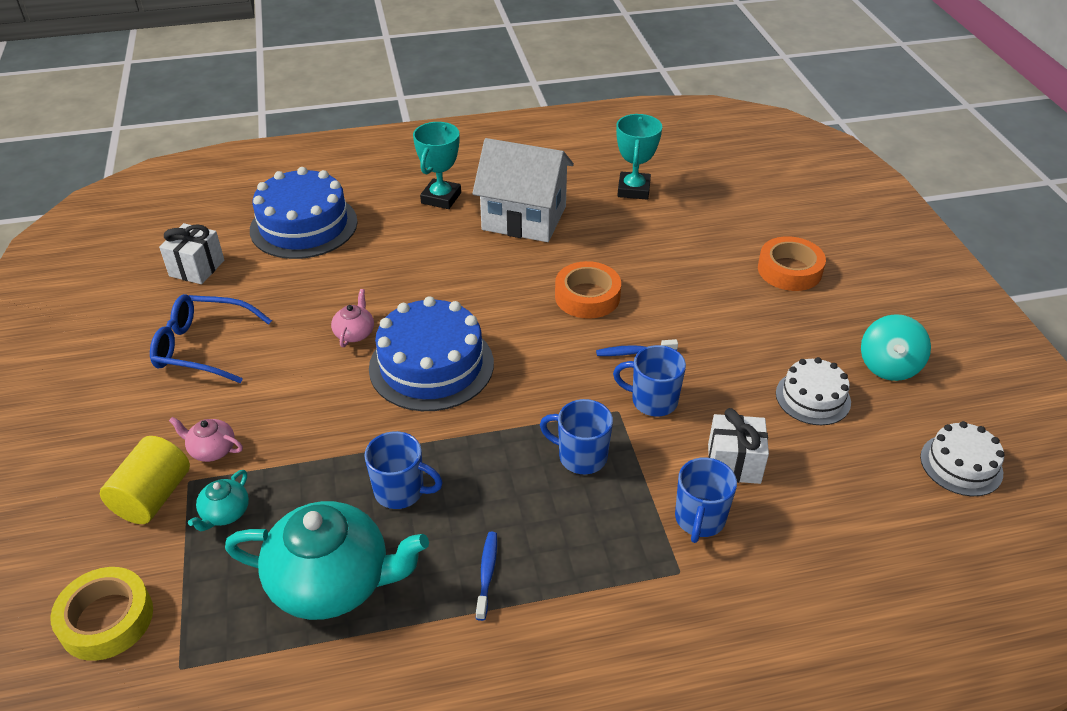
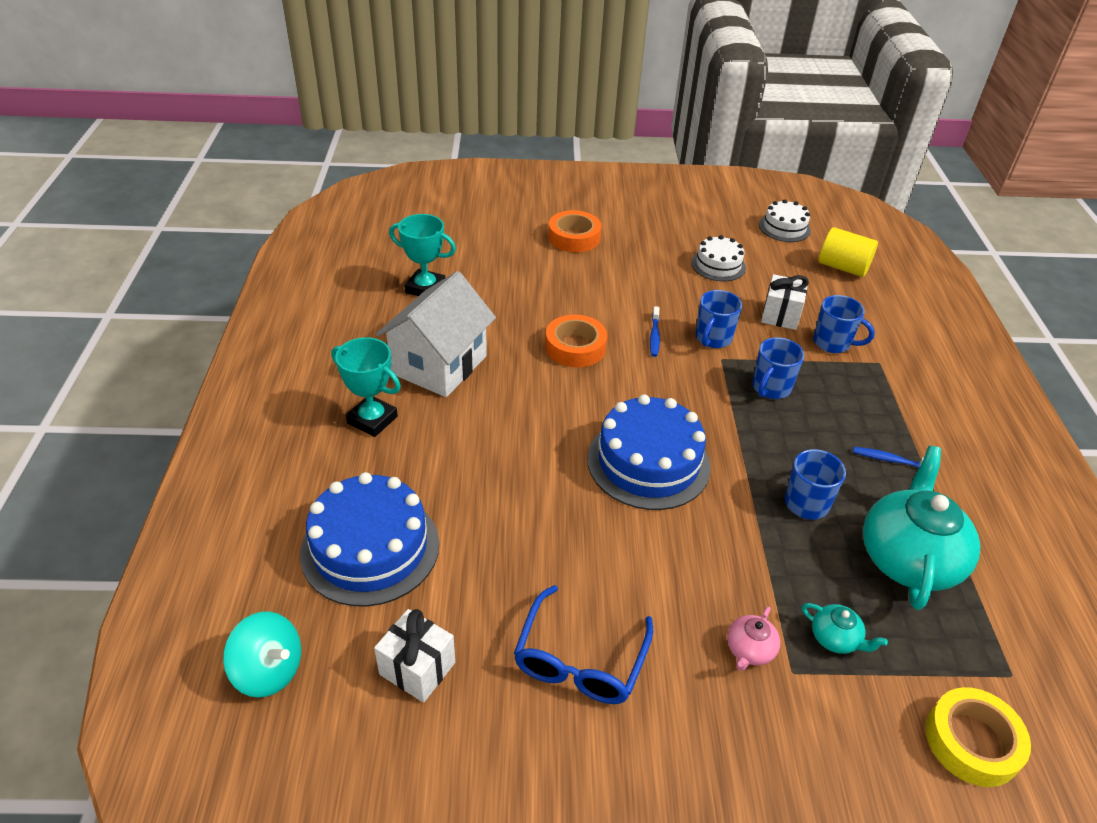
camera: 80 degrees left, 0 degrees up
yellow cylinder [100,436,190,524] -> yellow cylinder moved to [819,227,878,277]
pink teapot [331,289,374,347] -> none
turquoise spinning top [861,314,931,381] -> turquoise spinning top moved to [223,612,301,698]

